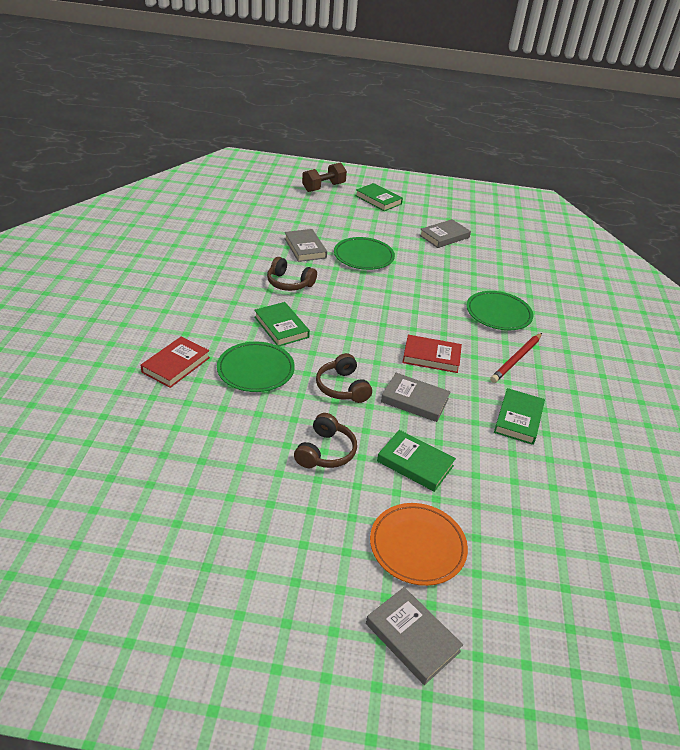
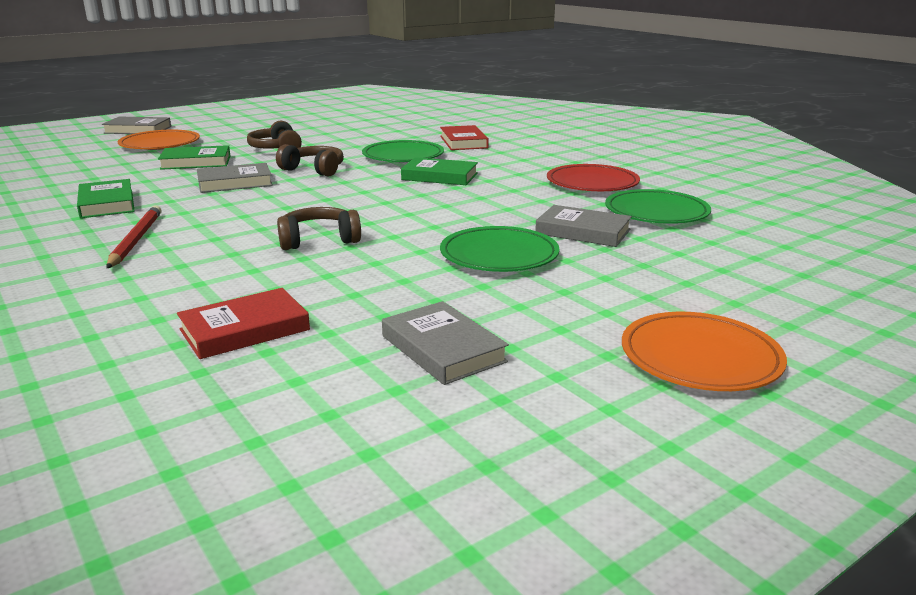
camera: 140 degrees right, 15 degrees down
brown headphones [267,257,317,291] -> brown headphones moved to [277,207,361,250]
brown dumbbell [302,162,347,192] -> none
green book [355,183,403,211] -> orange plate [622,312,787,391]
red book [402,335,462,373] -> red book moved to [177,288,310,359]
grey book [419,219,471,248] -> grey book turned 45 degrees counterclockwise [382,301,509,385]
green plate [466,291,534,330] -> green plate moved to [605,189,711,224]
none -> red plate [547,164,640,191]

